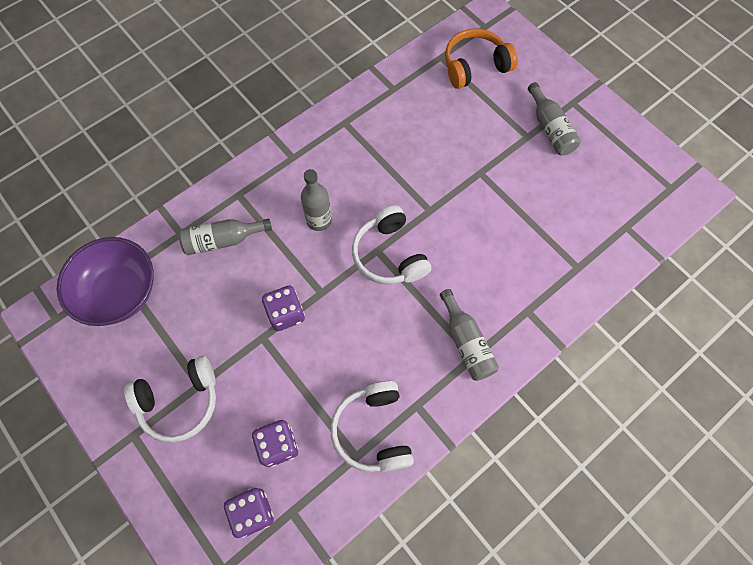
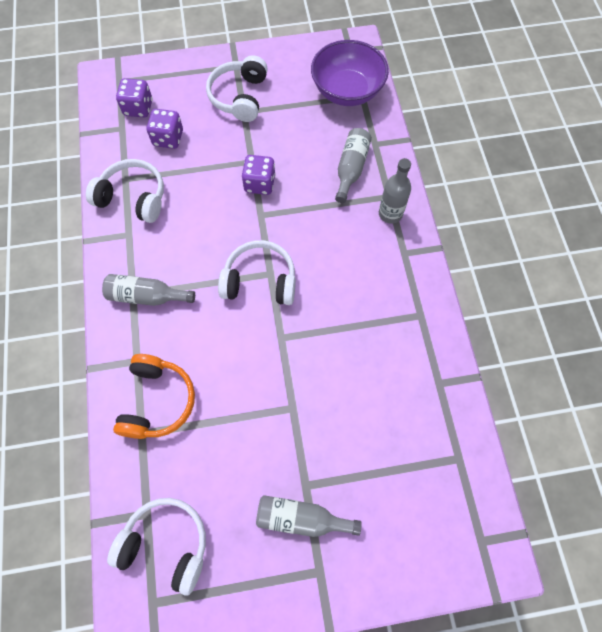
camera: 120 degrees right, 0 degrees up
grey bottle [301,169,332,231] -> grey bottle moved to [379,158,411,224]
orange headphones [445,29,518,89] -> orange headphones moved to [113,354,195,439]
none -> white headphones [107,498,206,596]

